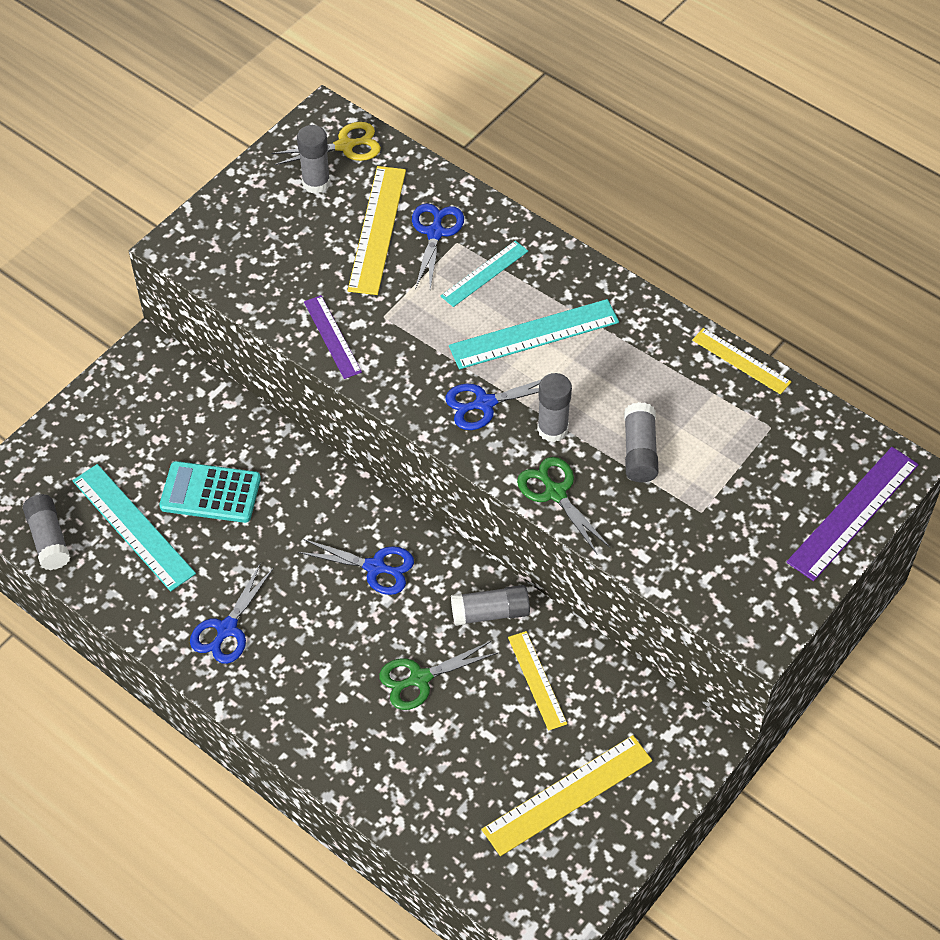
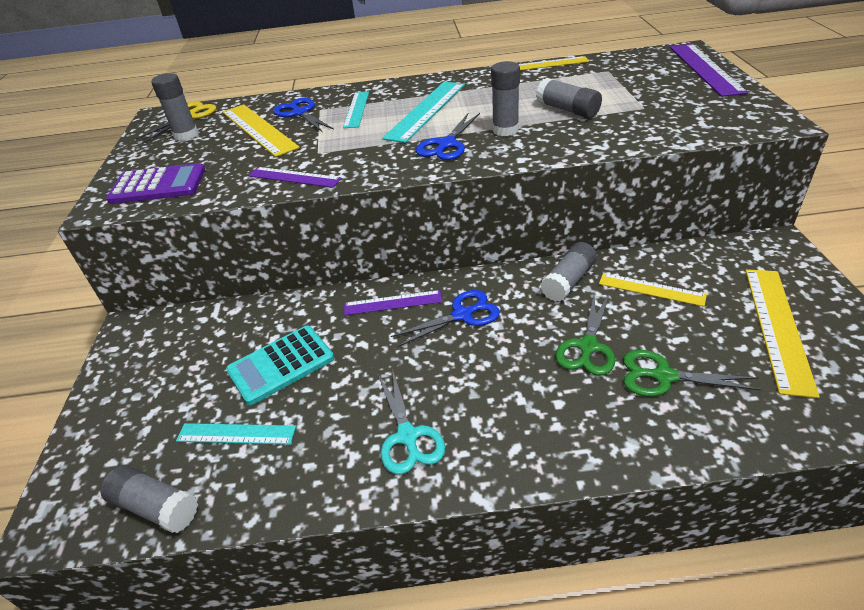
camera: 40 degrees left, 15 degrees down
turquoise ruler [72,464,196,592] -> turquoise ruler [176,423,296,445], size x0.62
blue scissors [190,563,274,664] -> turquoise scissors [377,369,445,474]
green scissors [517,457,611,555] -> green scissors moved to [623,350,762,397]
none -> purple calculator [106,163,205,204]
none -> purple ruler [344,290,442,315]

